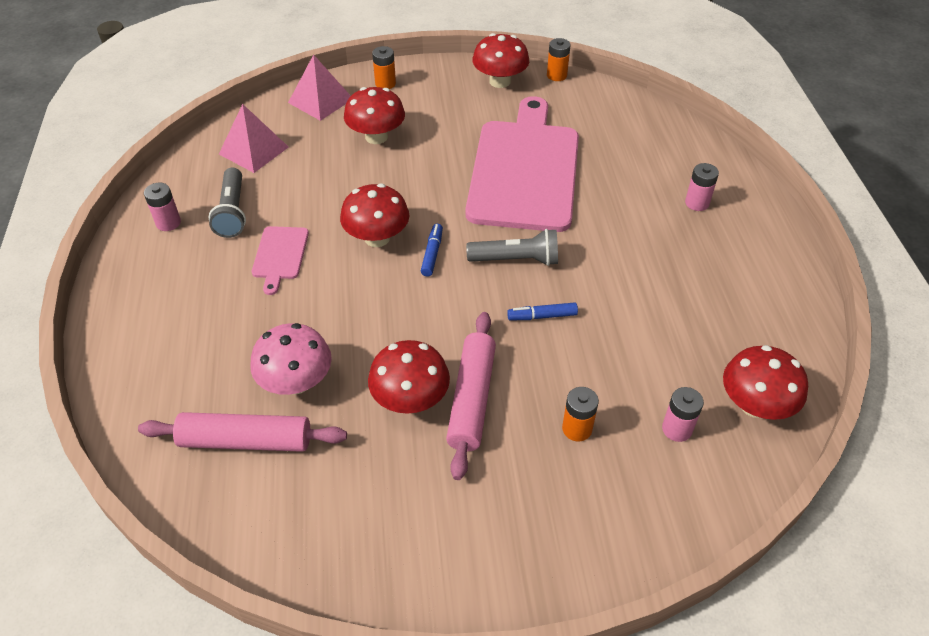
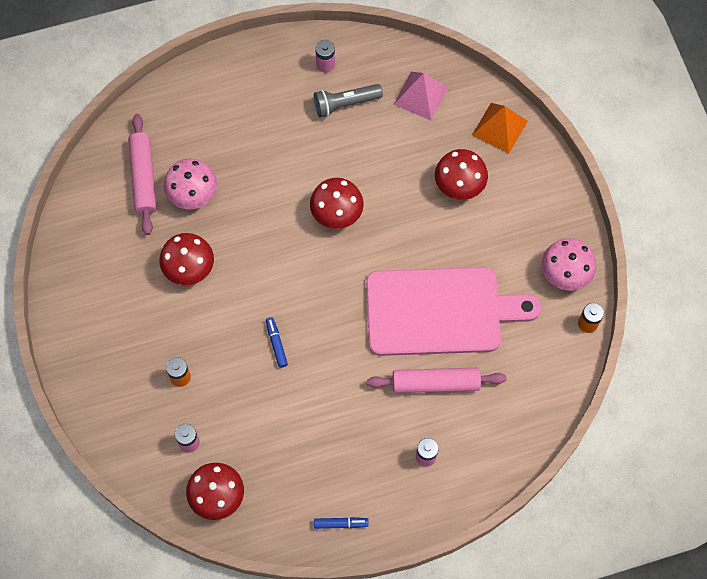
camera: 80 degrees right, 20 degrees up
pink cutting board [252,226,309,295] -> none
pink pyramid [288,54,351,121] -> orange pyramid [472,103,528,154]
orange battery [372,46,396,89] -> none
blue marker [421,224,443,276] -> blue marker moved to [314,517,369,529]
pink rolling pin [446,312,496,480] -> pink rolling pin moved to [367,368,506,393]
grey flashlight [466,229,558,266] -> none
red mushroom [472,33,529,88] -> pink mushroom [542,238,596,291]

